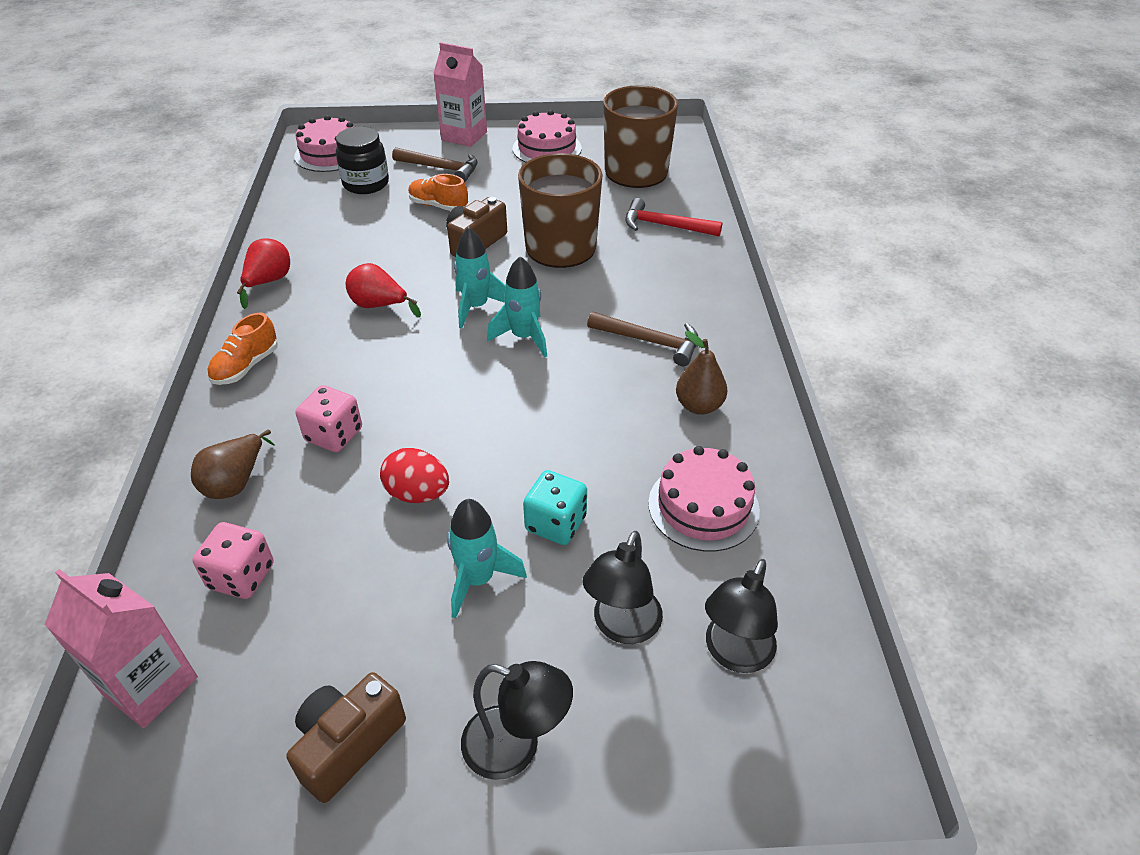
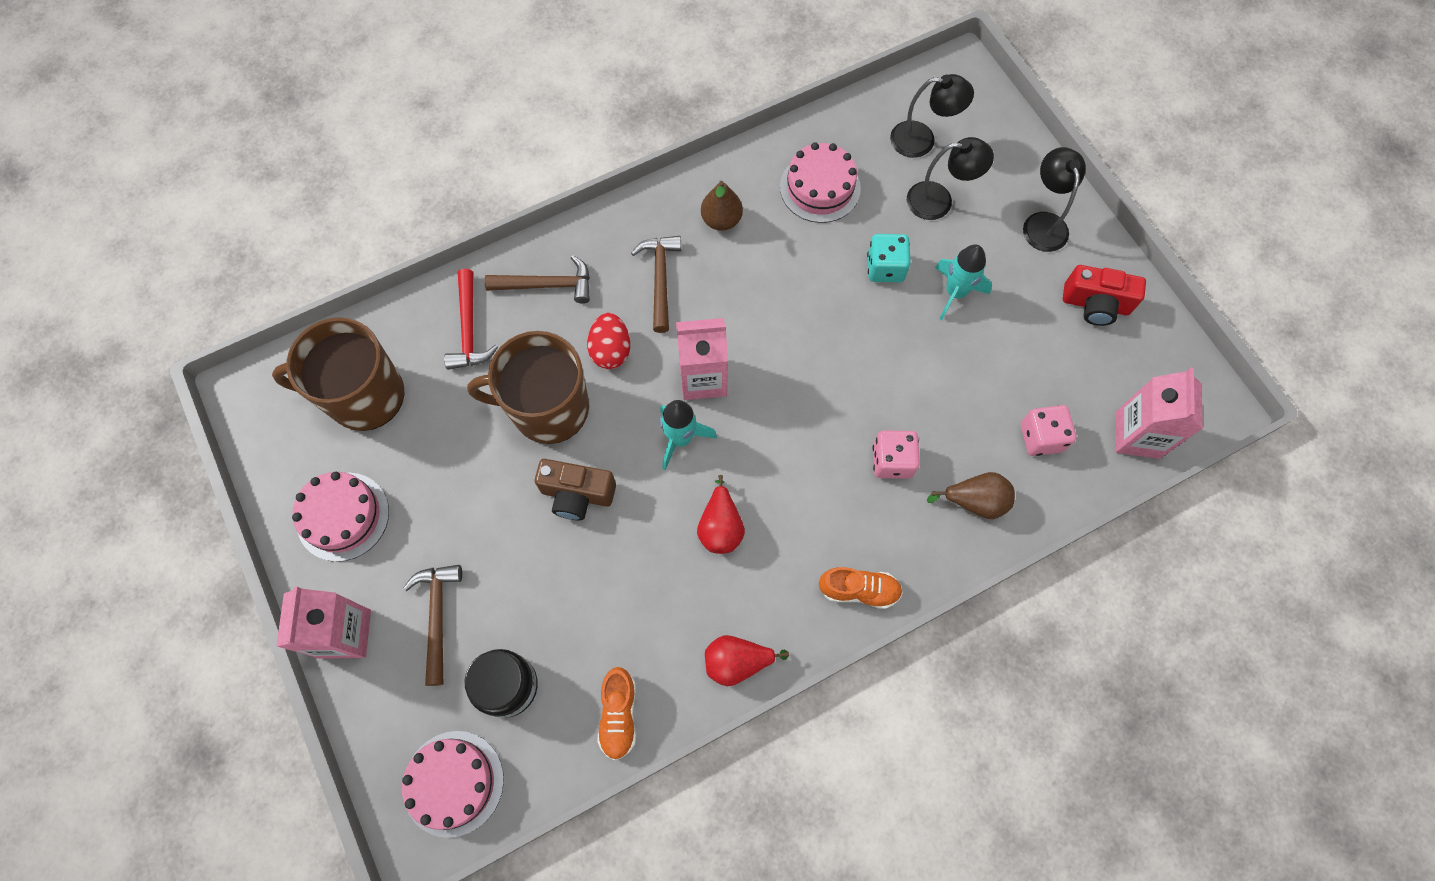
camera: 115 degrees left, 25 degrees up
brown camera [286,672,406,803] -> red camera [1063,265,1146,326]
red egg [380,448,449,503] -> red egg moved to [587,313,630,369]
orange shoe [408,174,468,211] -> orange shoe moved to [597,667,636,760]
turquoise rocket [487,256,547,357] -> pink carton [676,318,728,400]
none -> brown hammer [485,255,590,304]

